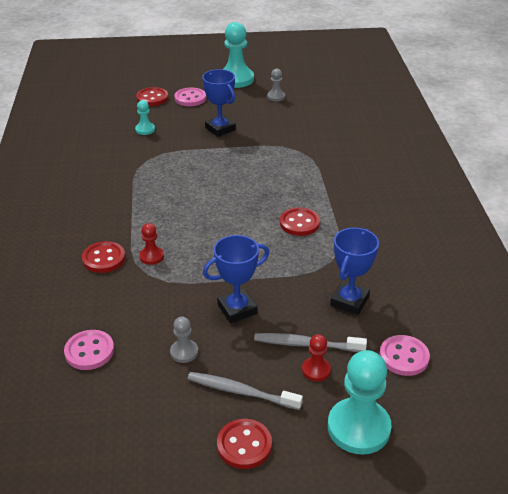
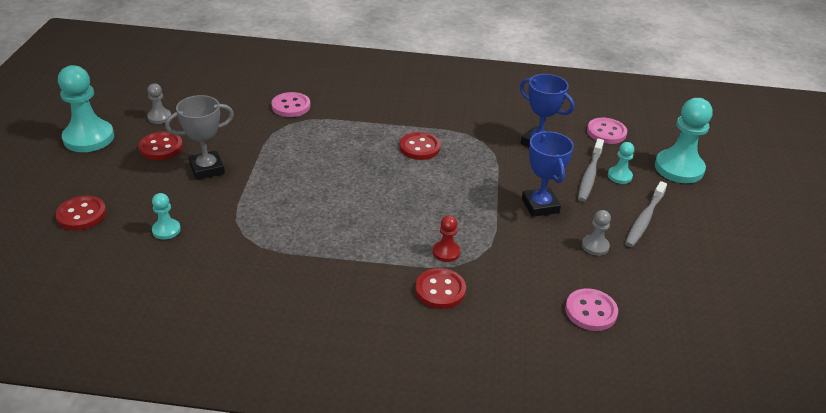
camera: 80 degrees left, 0 degrees up
pink button [174,88,206,106] -> pink button moved to [271,92,311,117]
blue trophy [202,69,236,137] -> grey trophy [165,95,234,180]
red button [217,419,272,469] -> red button moved to [139,131,183,160]
red pawn [302,334,331,381] -> turquoise pawn [608,142,634,184]

